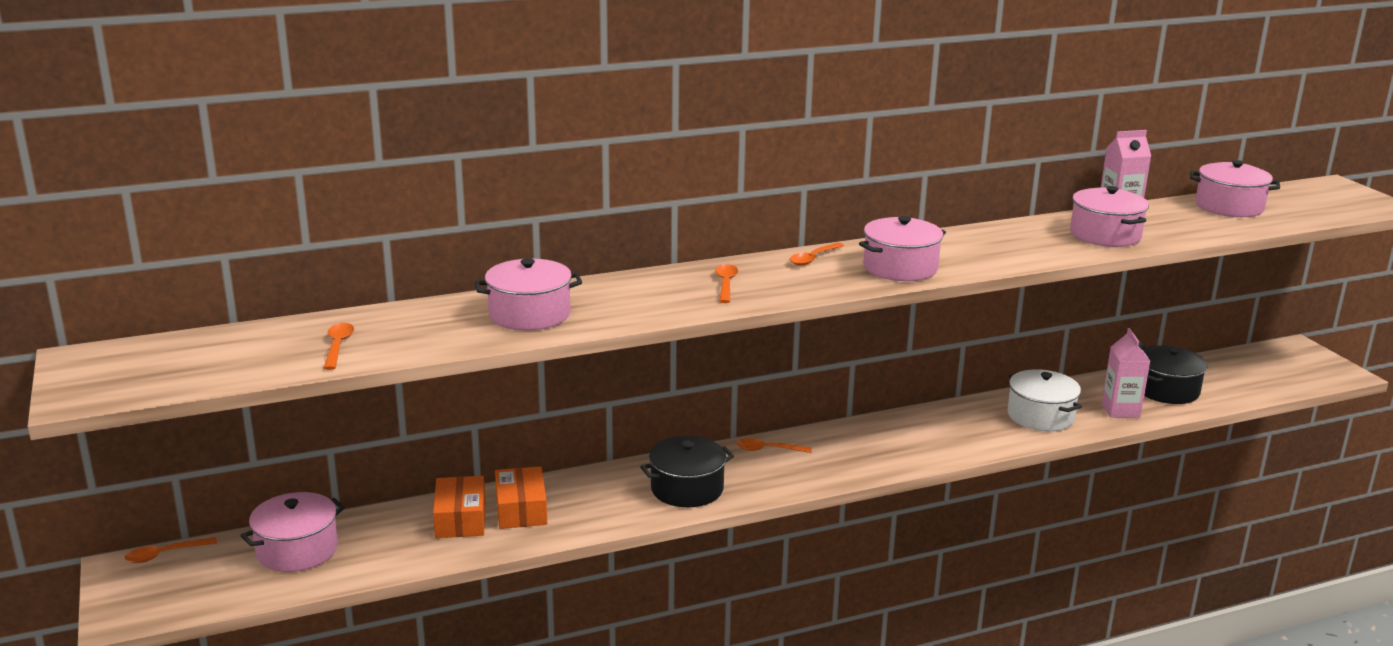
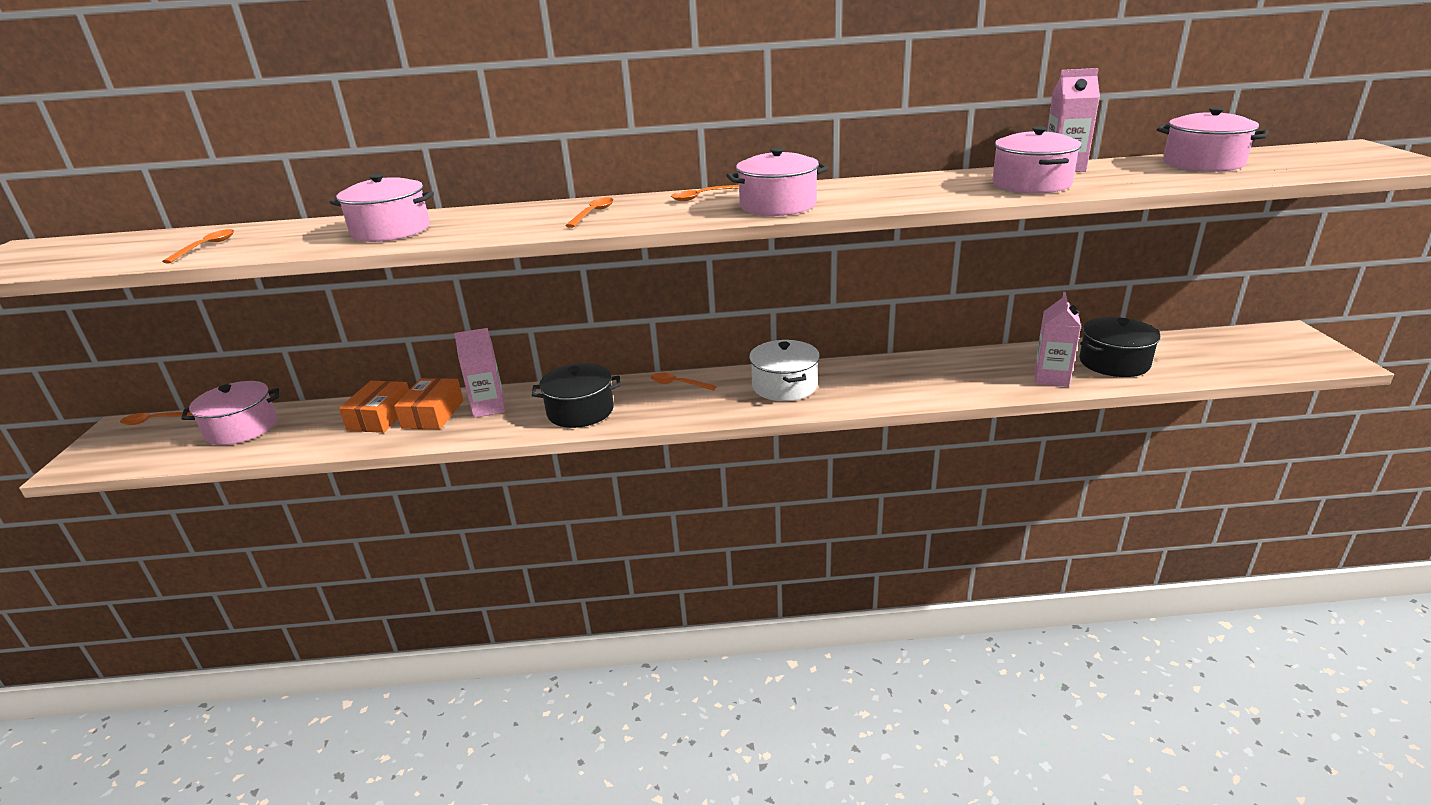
camera: 20 degrees right, 5 degrees up
white pot [1008,369,1082,431] -> white pot moved to [749,340,820,401]
none -> pink carton [454,328,505,418]

